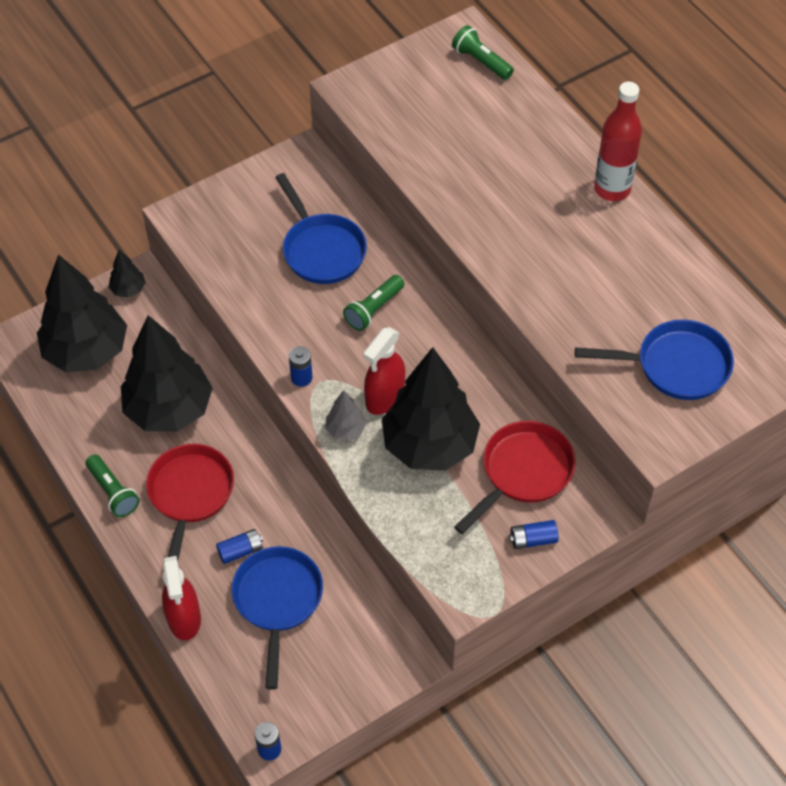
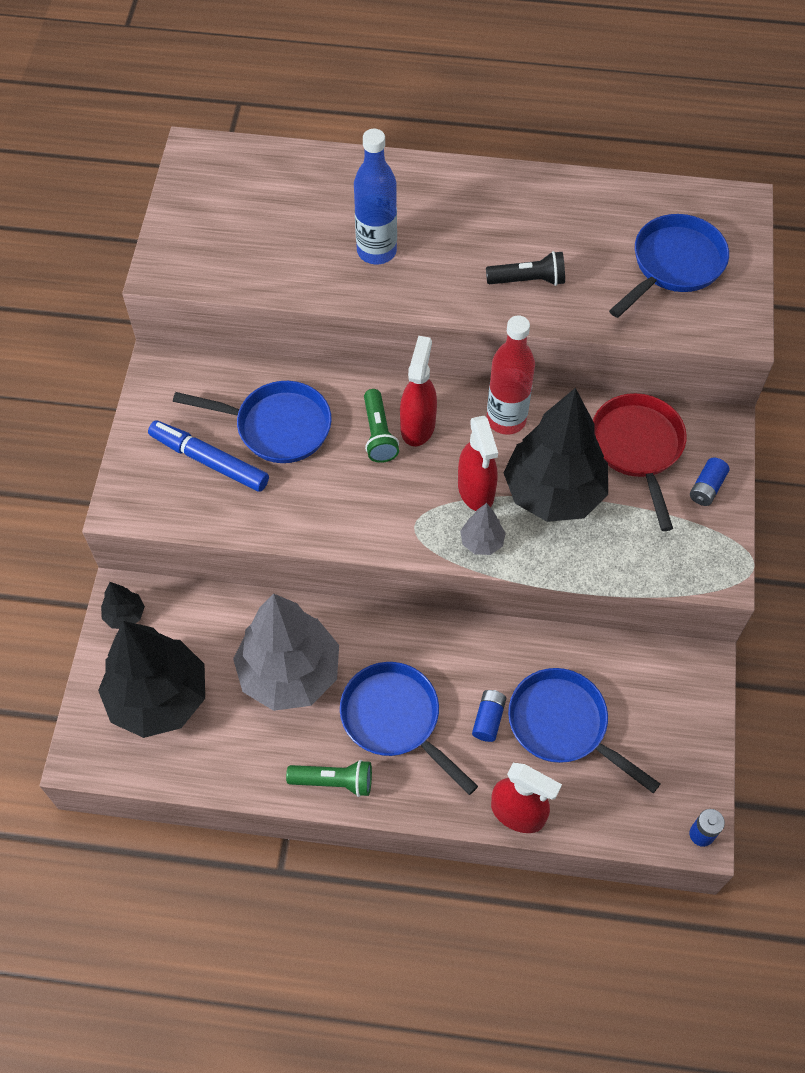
camera: 50 degrees left, 5 degrees up
black tree [121,315,213,432] -> grey tree [233,593,339,711]
red pan [146,444,234,561] -> blue pan [340,662,478,795]
blue battery [289,346,312,387] -> none
green flashlight [452,25,514,80] -> none
red bottle [594,82,642,201] -> red bottle moved to [487,315,535,435]
none -> blue marker [148,420,269,492]
none -> blue bottle [354,129,397,264]
none -> red spray bottle [400,336,437,446]
none -> black flashlight [486,251,565,286]

